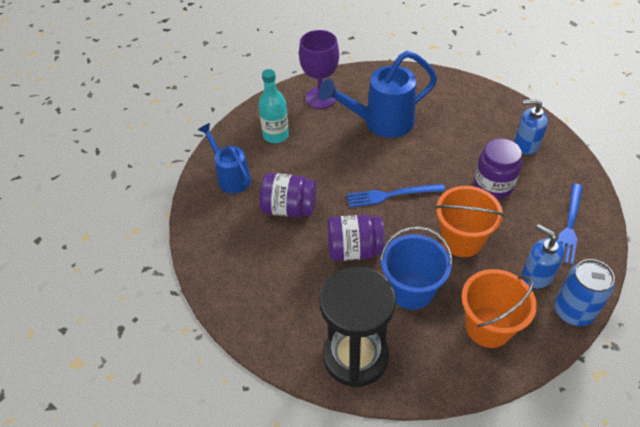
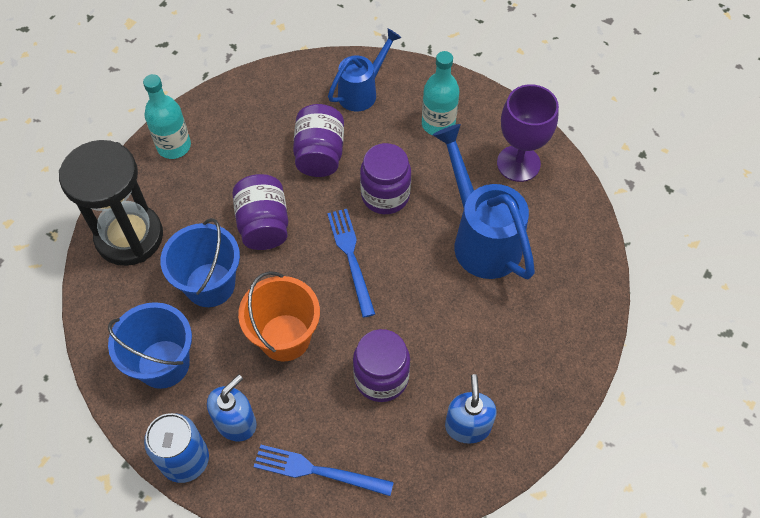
camera: 80 degrees right, 10 degrees up
orange bucket [461,269,537,348] -> blue bucket [108,302,192,389]
none -> turquoise bottle [143,74,191,159]
none -> purple jar [360,143,411,214]

